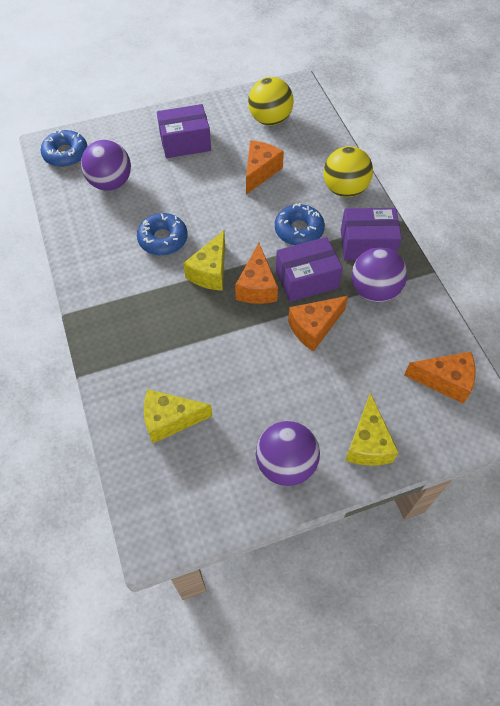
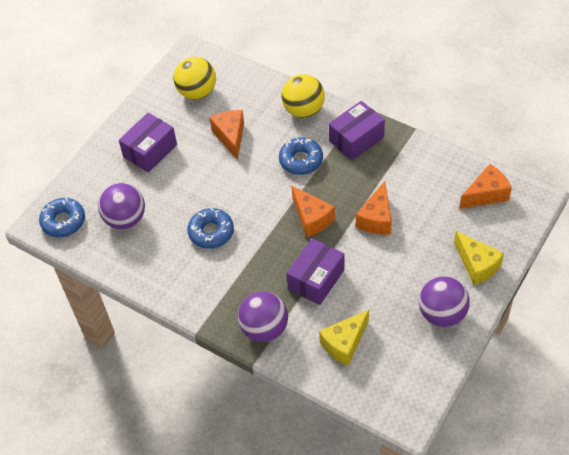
camera: 35 degrees left, 5 degrees down
yellow cheese [183,230,225,291] -> none
purple box [276,237,343,302] -> purple box moved to [287,238,345,305]
purple ball [351,247,407,302] -> purple ball moved to [238,292,288,342]

